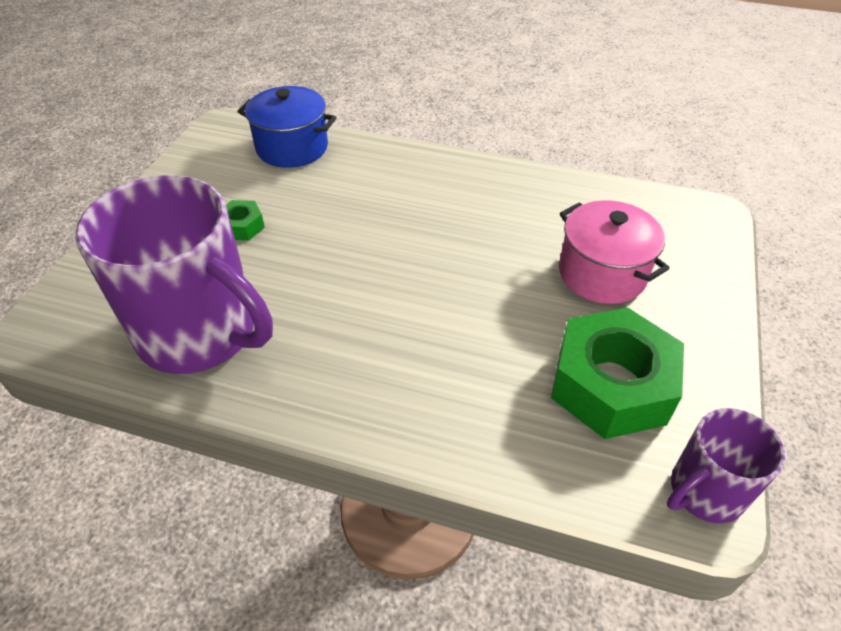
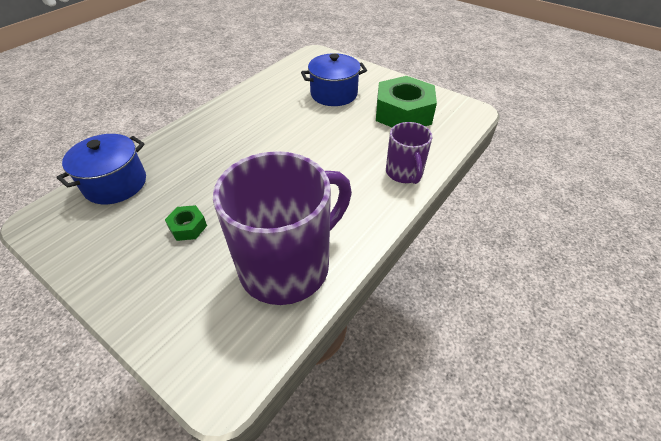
camera: 70 degrees left, 0 degrees up
pink pot [559,200,670,304] -> blue pot [301,53,367,106]
purple mug [667,408,786,523] -> purple mug moved to [386,122,432,184]

